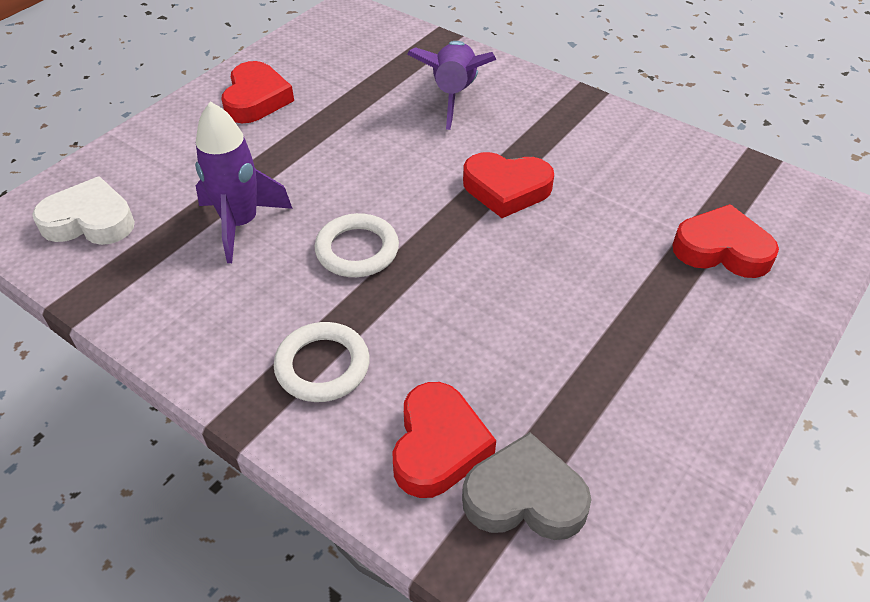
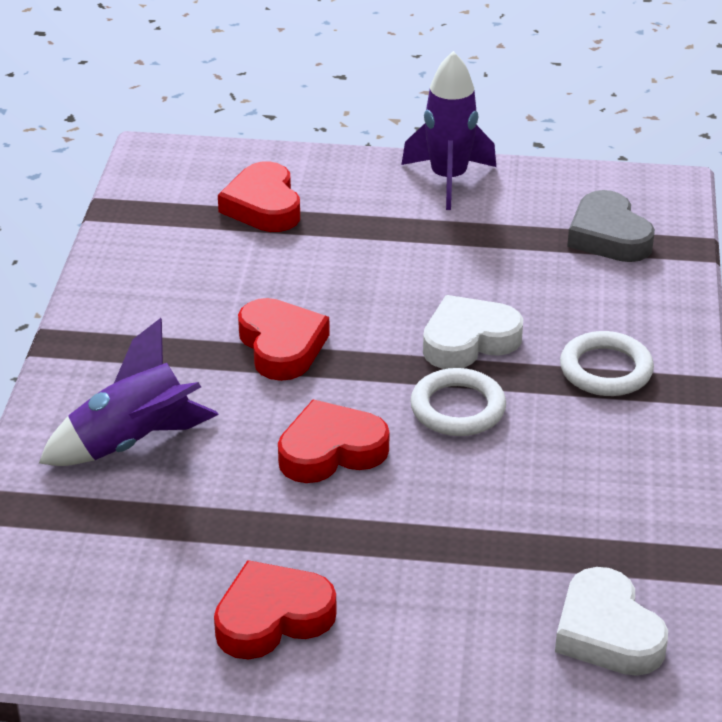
camera: 120 degrees left, 10 degrees down
purple rocket [195,102,293,263] -> purple rocket moved to [401,51,496,210]
red heart [393,382,496,498] -> red heart moved to [278,400,389,483]
none -> white heart [423,295,523,369]

